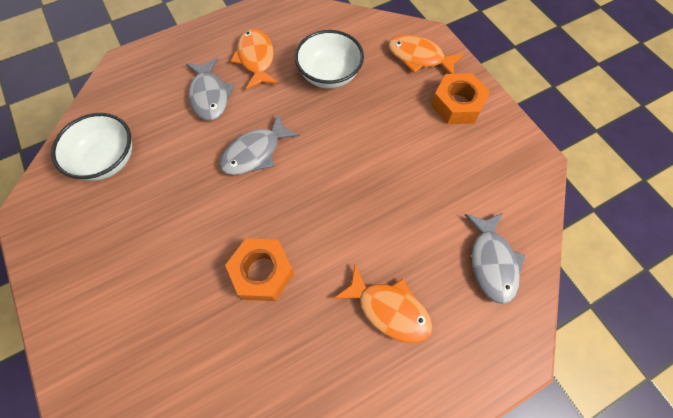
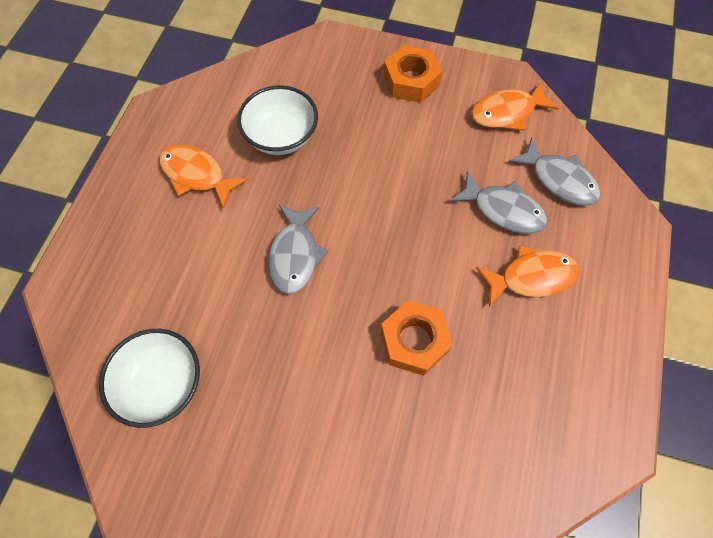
camera: 45 degrees left, 0 degrees up
grey fish [186,57,234,121] -> grey fish moved to [450,171,547,234]
orange fish [388,35,464,74] -> orange fish moved to [471,81,559,131]

